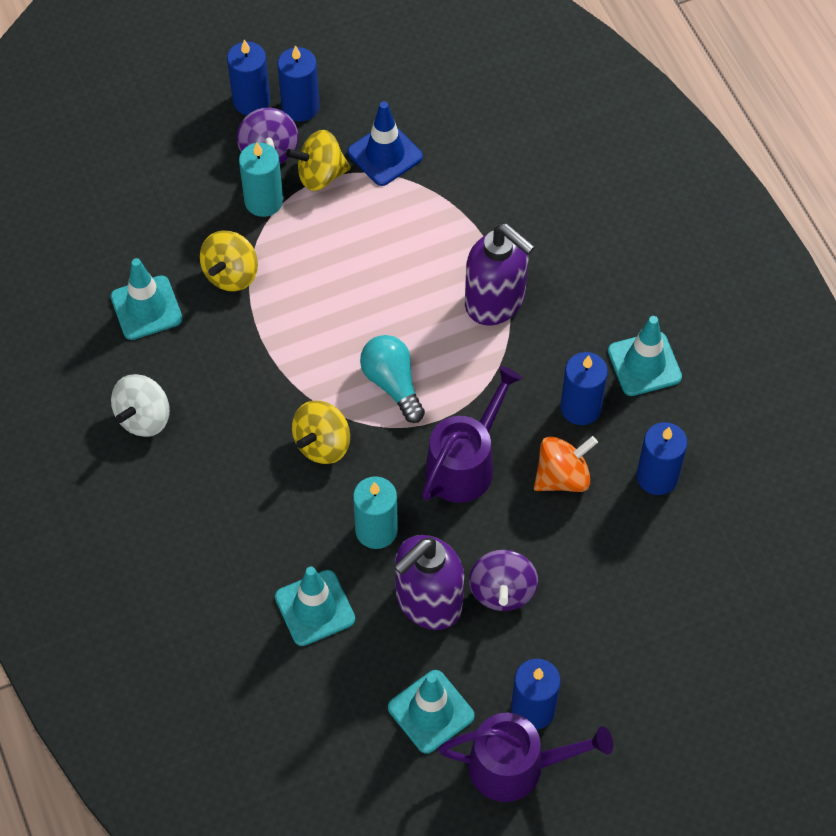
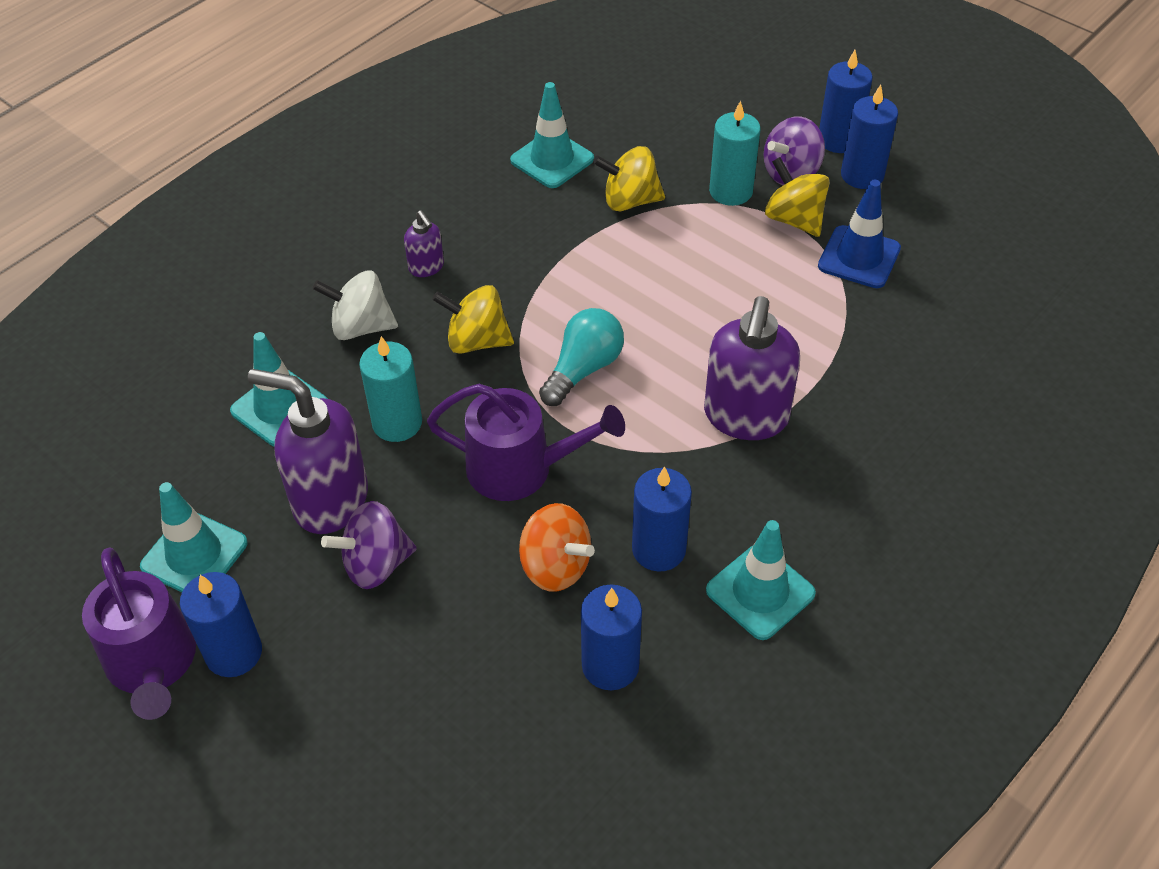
camera: 65 degrees right, 10 degrees down
white spinning top [111,374,170,437] -> white spinning top moved to [313,271,398,340]
none -> purple soap dispenser [404,210,444,277]

